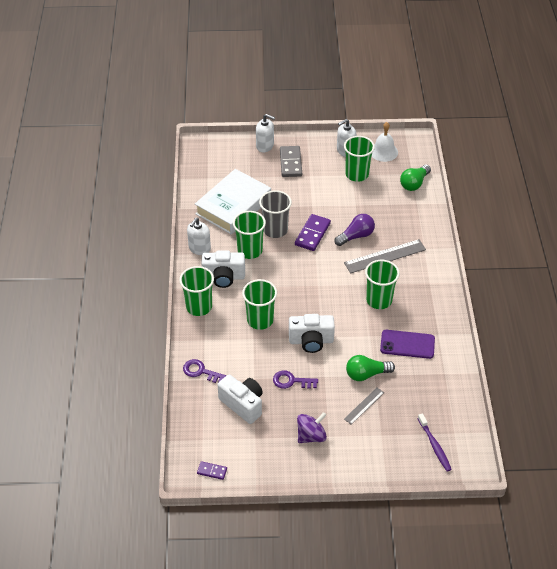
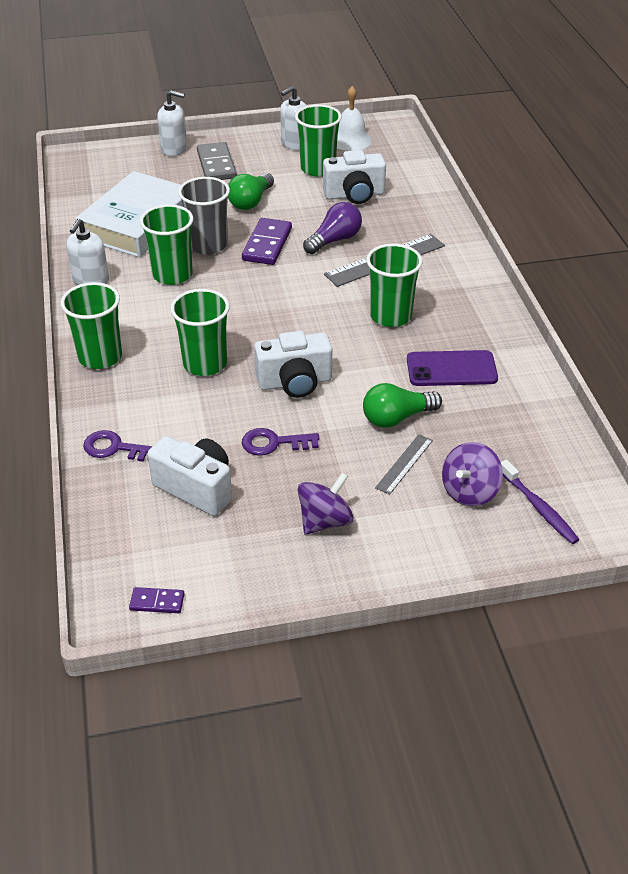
camera: 10 degrees left, 5 degrees down
white camera [201,250,245,288] -> white camera moved to [323,150,386,204]
green light bulb [400,165,431,191] -> green light bulb moved to [228,173,274,210]
none -> purple spinning top [442,442,503,507]

